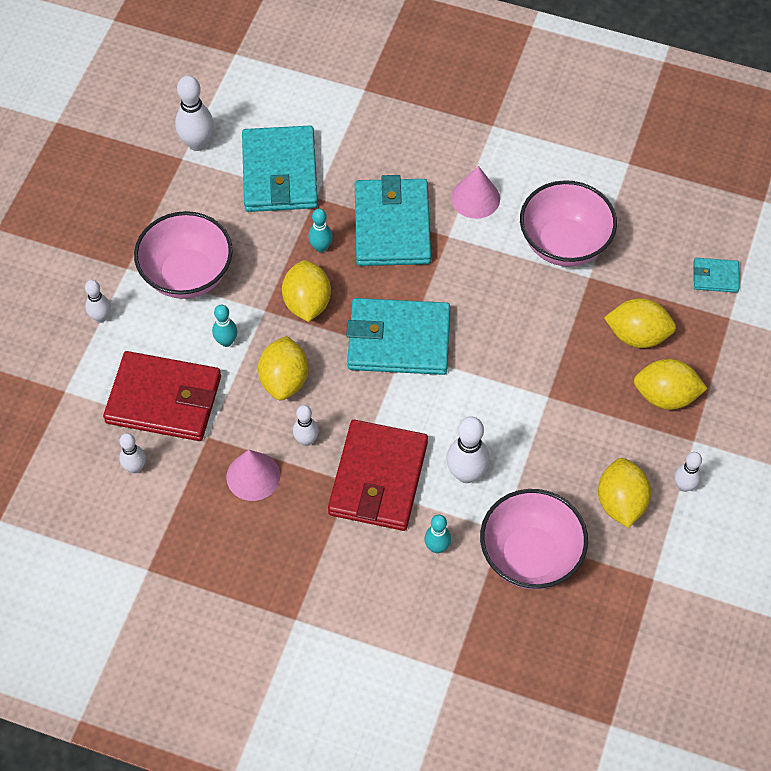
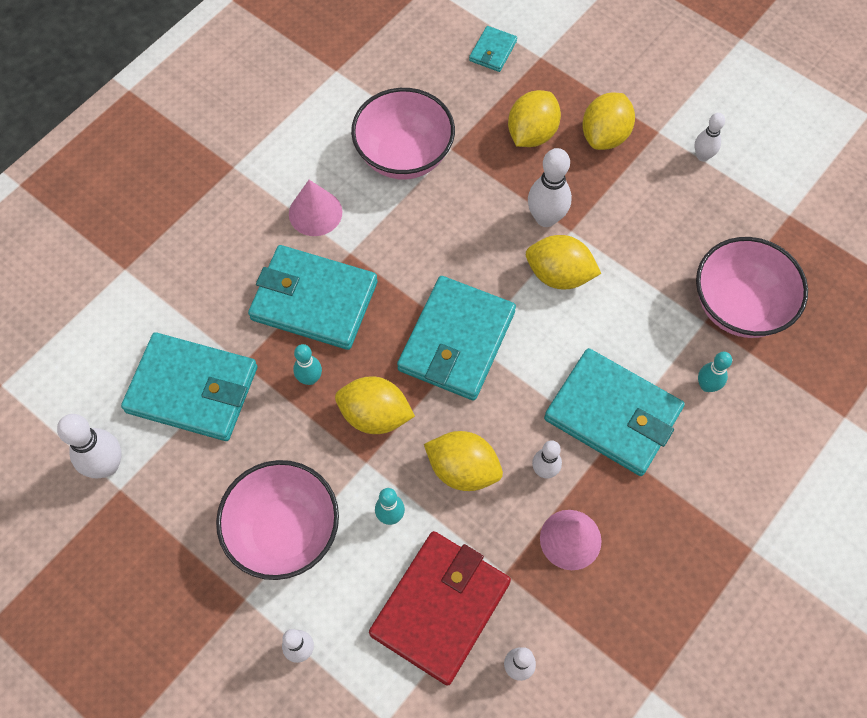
camera: 70 degrees left, 5 degrees up
red wallet [328,420,428,531] -> turquoise wallet [544,348,685,476]
white bowling pin [446,416,490,483] -> white bowling pin moved to [528,148,572,227]
yellow lemon [598,458,651,528] -> yellow lemon moved to [526,235,601,289]

